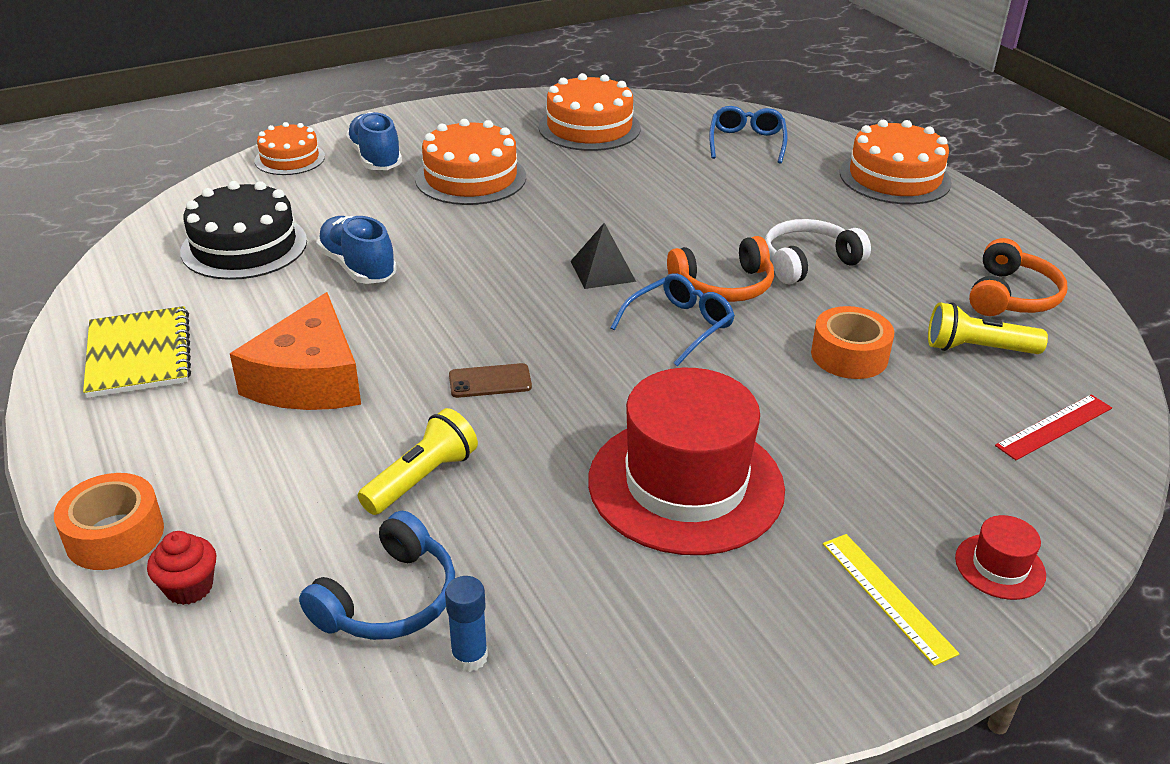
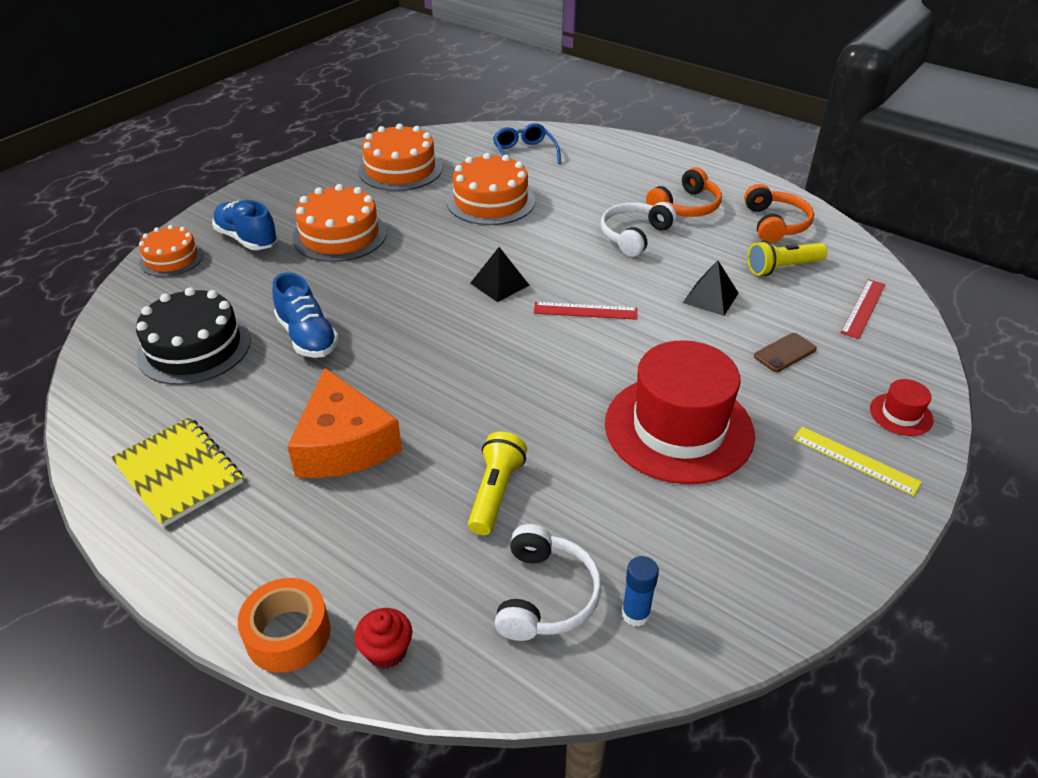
camera: 25 degrees left, 5 degrees up
blue headphones [299,511,455,640] -> white headphones [495,524,602,641]
blue shoe [316,216,397,284] -> blue shoe turned 150 degrees counterclockwise [272,272,339,358]
brown phone [449,363,532,398] -> brown phone moved to [754,333,817,372]
blue glasses [610,273,735,366] -> red ruler [534,302,638,320]
orange headphones [667,236,774,302] -> orange headphones moved to [646,167,722,217]
orange tape [811,306,894,379] -> black pyramid [683,260,738,316]
orange cake [840,120,952,204] -> orange cake moved to [447,153,535,225]

